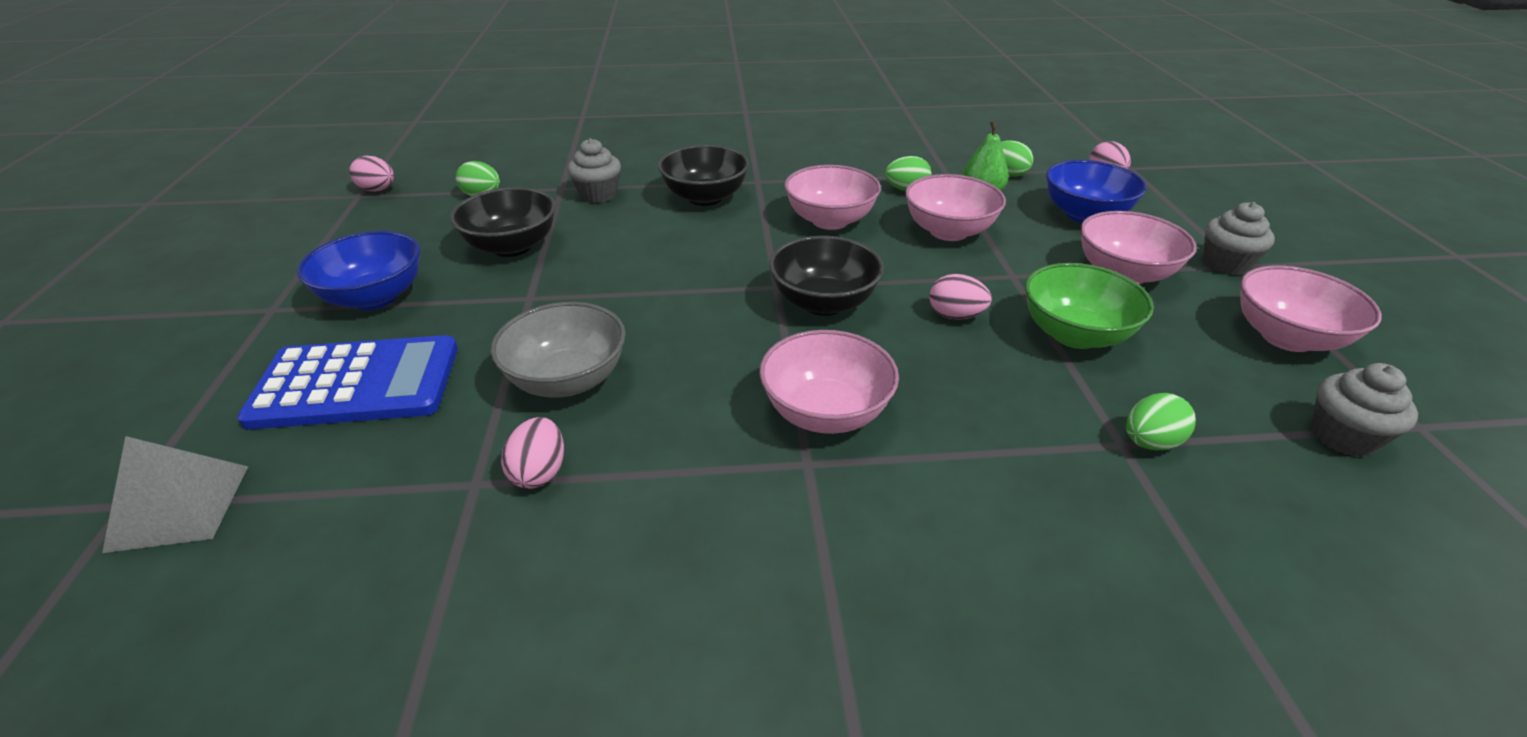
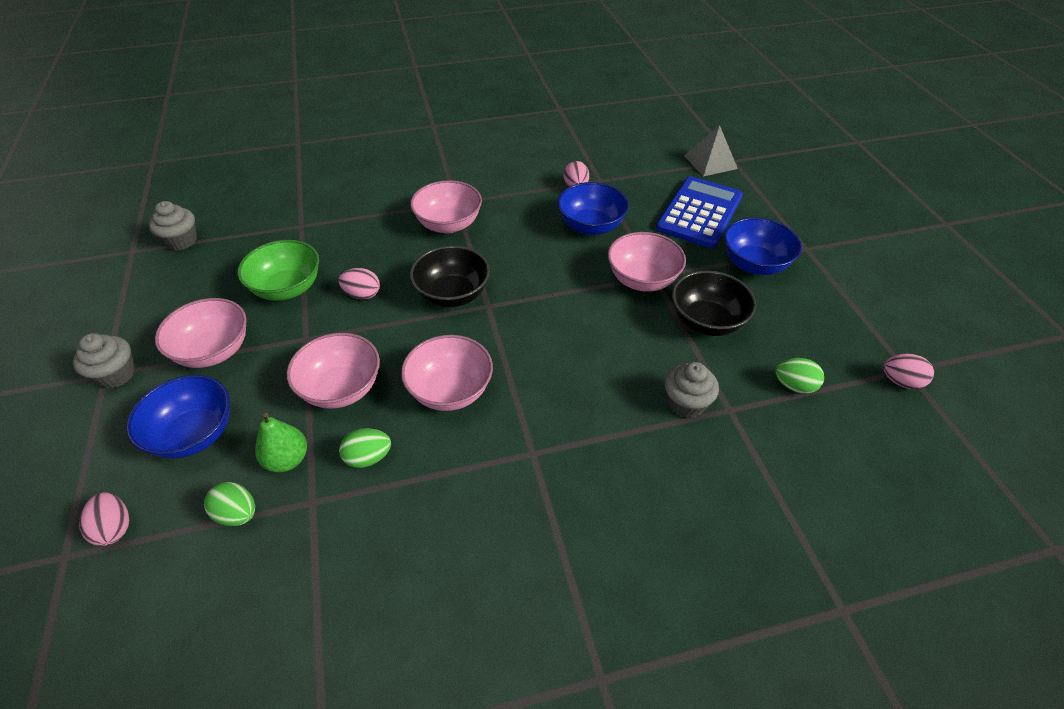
camera: 170 degrees right, 10 degrees up
blue calculator [237,335,458,430] -> blue calculator turned 135 degrees clockwise [656,176,743,248]
grey bowl [491,302,626,398] -> blue bowl [557,182,629,235]
black bowl [658,145,749,206] -> none
green egg [1126,393,1196,450] -> none
pink bowl [1240,265,1382,352] -> pink bowl moved to [608,232,686,292]

